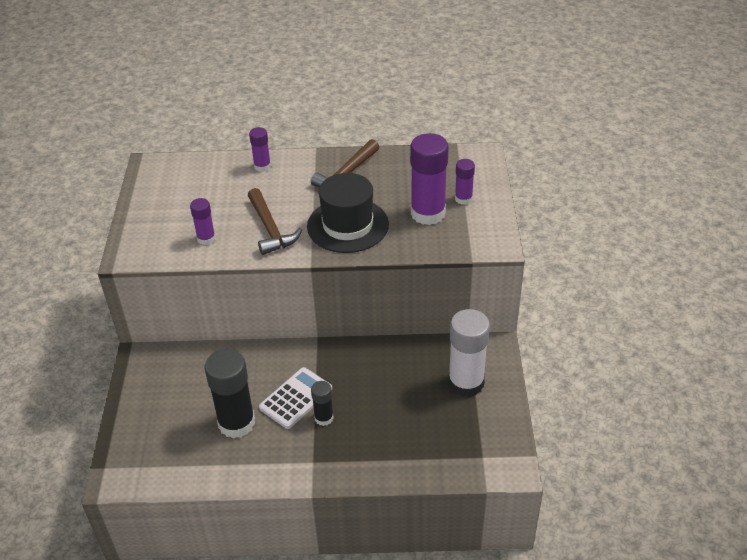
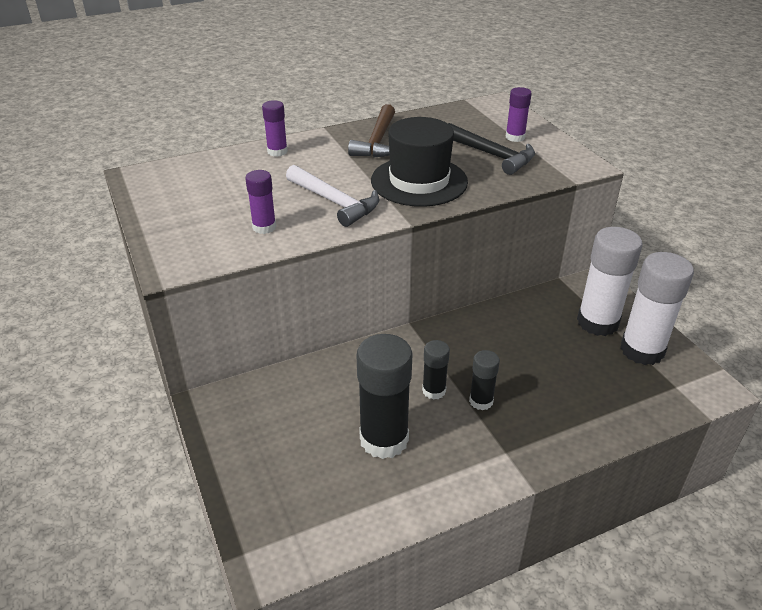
camera: 25 degrees left, 5 degrees down
brown hammer [248,188,302,255] -> white hammer [286,165,379,227]
white calculator [259,367,332,429] -> black glue stick [422,340,450,400]
purple glue stick [410,133,449,225] -> black hammer [448,123,535,175]
none -> white glue stick [620,252,694,365]

